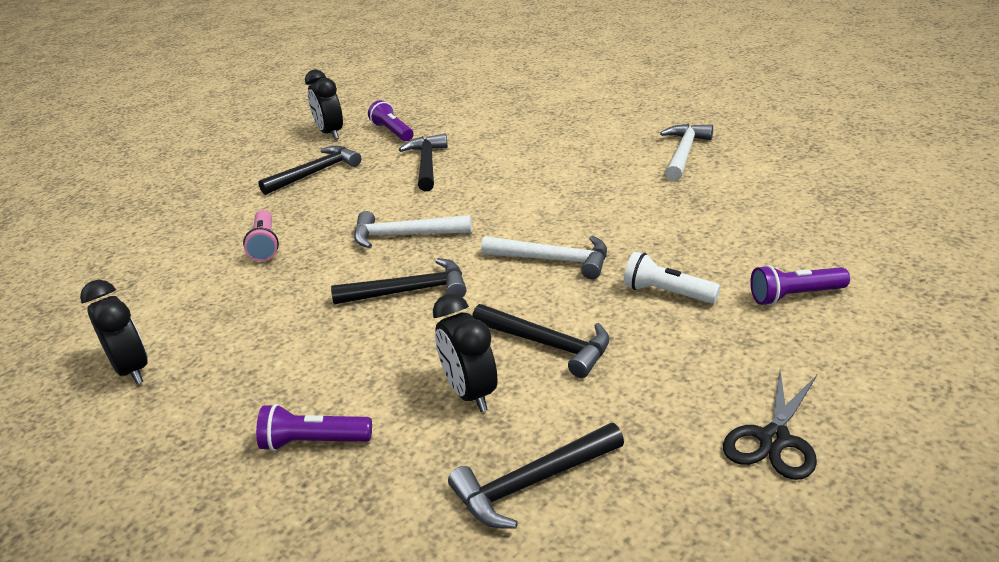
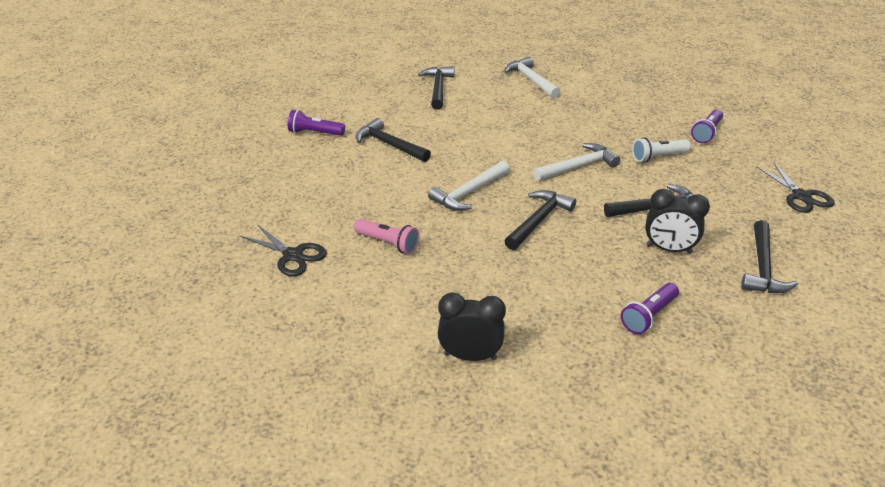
camera: 50 degrees left, 5 degrees up
black hammer [258,146,361,195] -> black hammer moved to [418,66,454,110]
black clock [305,69,343,140] -> none
none -> black scissors [240,224,327,276]

